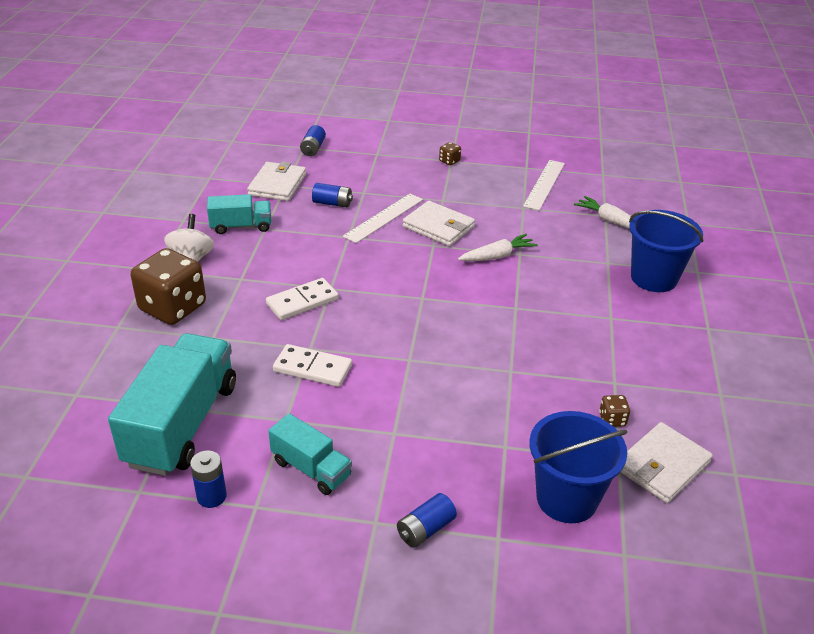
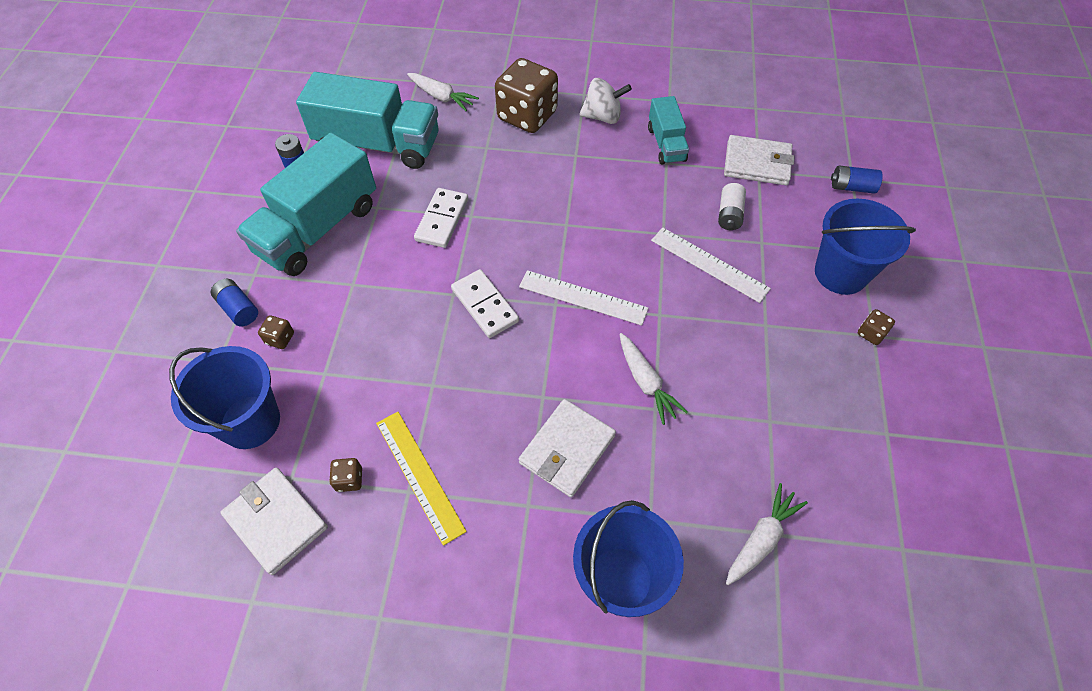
camera: 90 degrees right, 20 degrees up
white domino [266,278,339,320] -> white domino moved to [451,269,519,338]
turquoise truck [268,413,352,495] -> turquoise truck [236,133,376,276], size x1.89
blue battery [312,183,353,207] -> white battery [718,183,746,230]
white wallet [403,201,475,246] -> white wallet moved to [519,399,616,497]
white ruler [523,160,565,210] -> white ruler moved to [519,270,648,326]
none -> brown dice [258,315,294,349]
none -> yellow ruler [376,412,467,546]
none -> white carrot [407,73,479,111]
none -> blue bucket [815,199,916,295]

